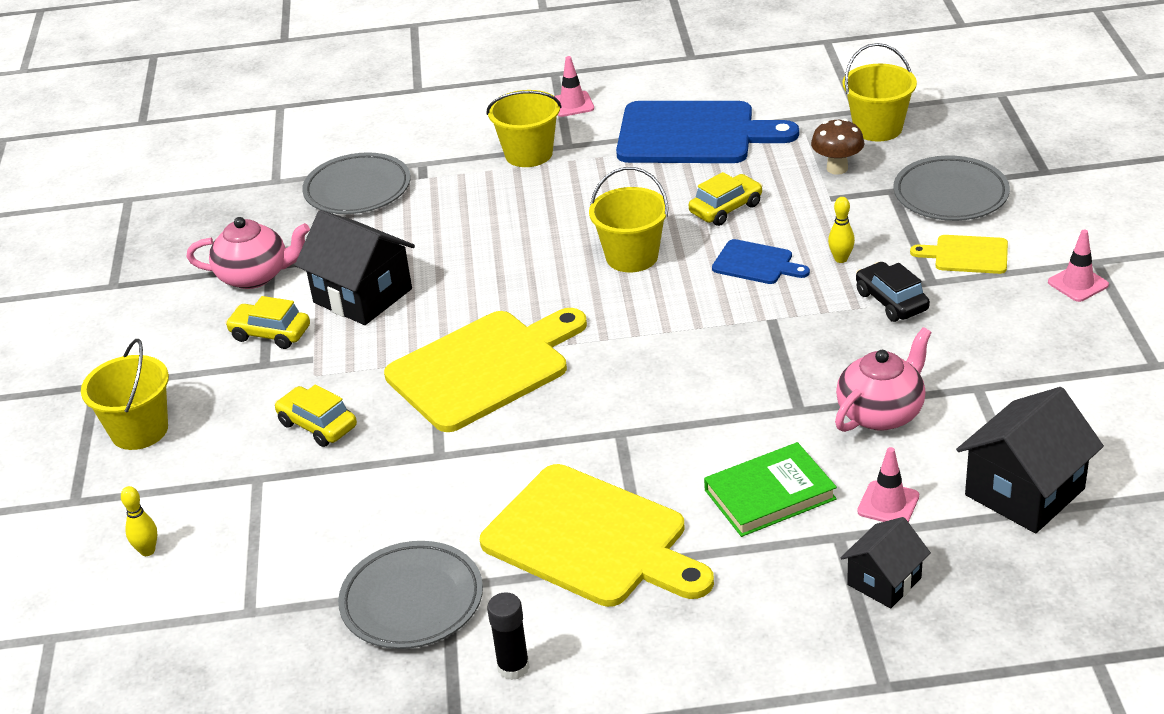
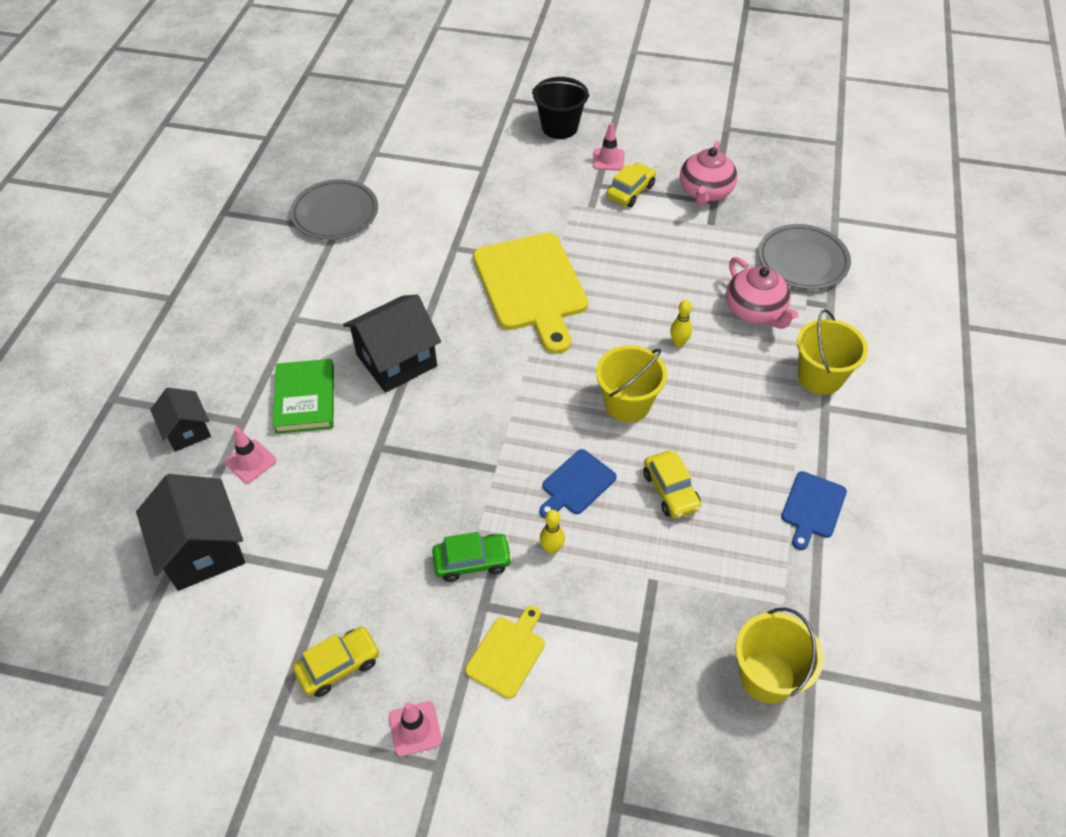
camera: 105 degrees right, 15 degrees up
yellow bucket [81,339,169,450] -> black bucket [532,77,589,139]
yellow bowling pin [121,486,157,556] -> yellow bowling pin moved to [670,300,692,347]
yellow car [274,384,357,447] -> yellow car moved to [293,627,380,697]
black house [295,210,415,325] -> black house moved to [343,295,441,393]
yellow cutting board [480,464,714,607] -> none
black glue stick [487,592,530,680] -> none
pink traffic cone [555,56,594,117] -> pink traffic cone moved to [593,122,625,171]
blue cutting board [616,101,799,163] -> blue cutting board [781,471,847,550], size x0.48
brown mushroom [811,119,864,175] -> none
pink teapot [835,327,932,432] -> pink teapot moved to [726,257,799,329]
black car [856,262,930,322] -> green car [432,532,512,582]
grey plate [893,155,1010,221] -> none

